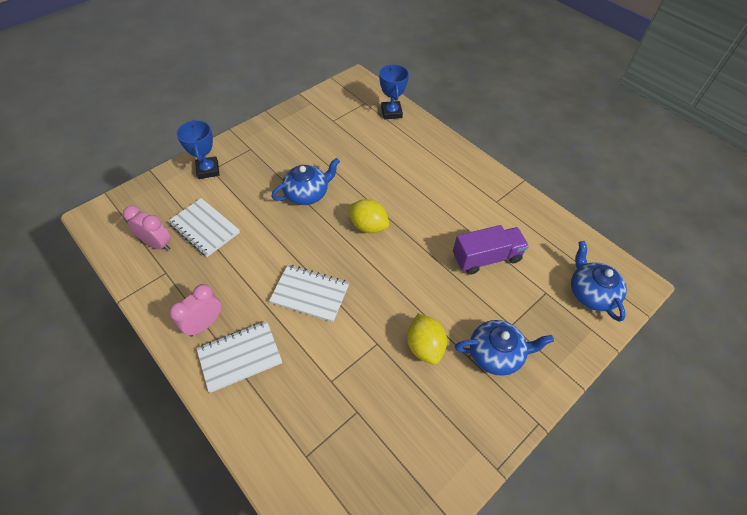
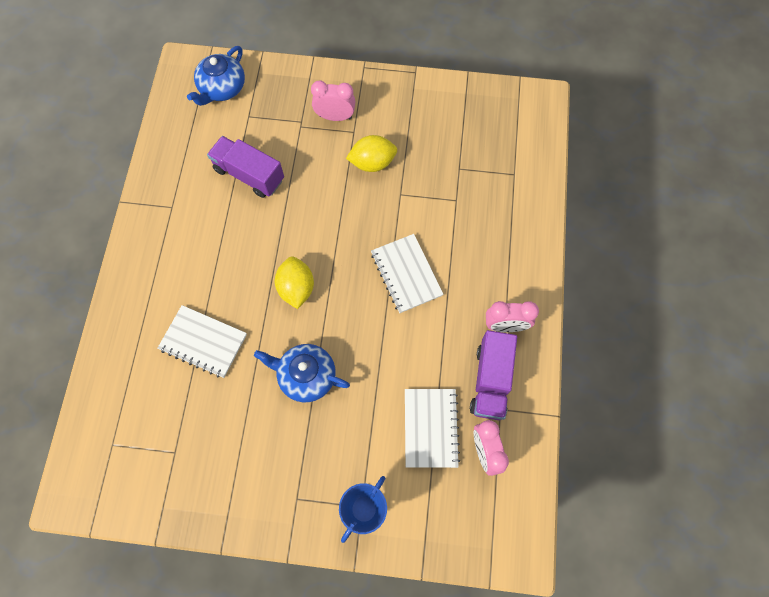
camera: 130 degrees left, 15 degrees up
white notebook [196,321,282,393] -> white notebook moved to [158,305,247,378]
blue trophy [379,64,409,119] -> none
yellow lemon [407,313,447,365] -> yellow lemon turned 45 degrees clockwise [346,135,397,172]
blue teapot [455,320,554,376] -> pink clock [311,81,355,121]
none -> purple truck [470,330,517,420]

